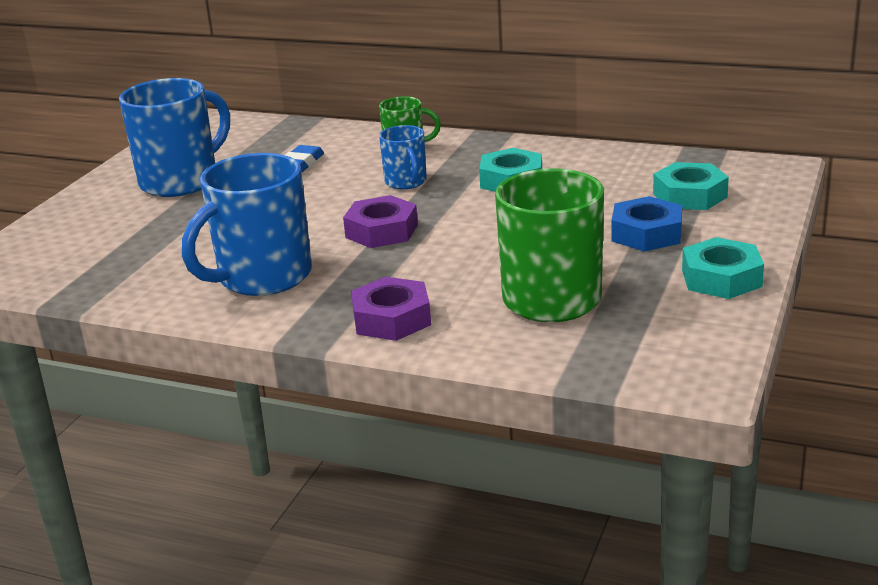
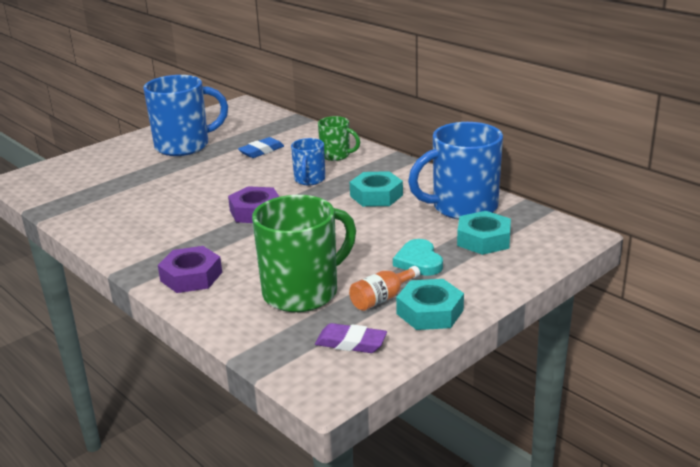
camera: 25 degrees right, 0 degrees up
blue mug [182,153,312,296] -> blue mug moved to [408,122,503,220]
blue nut [611,196,682,252] -> turquoise heart [393,239,443,276]
none -> purple eraser [315,323,387,353]
none -> orange bottle [349,266,420,311]

